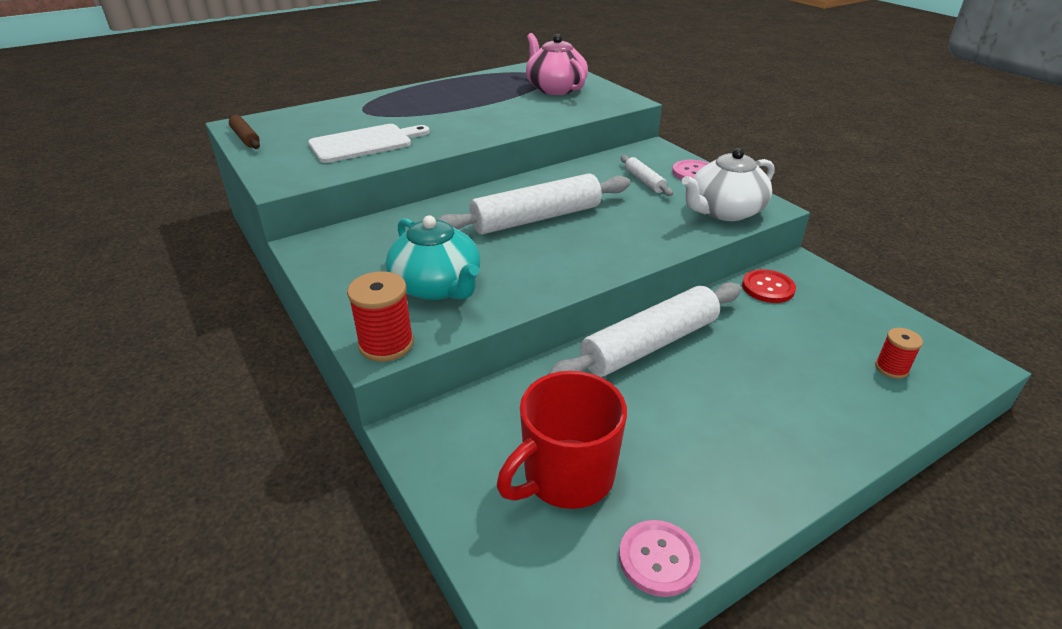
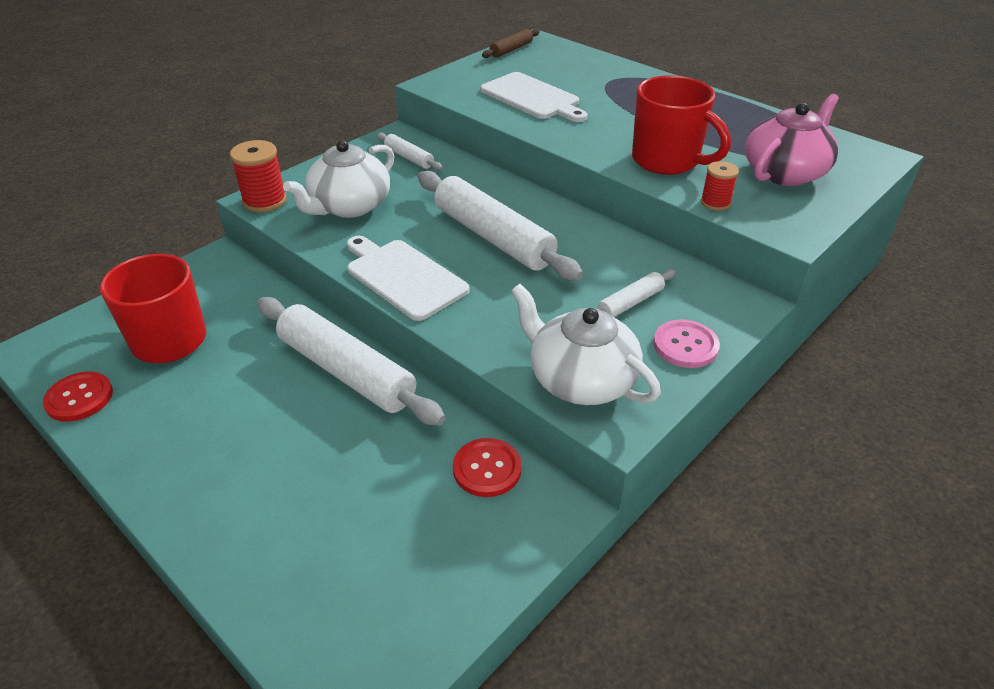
camera: 75 degrees right, 5 degrees up
turquoise teapot [386,215,480,300] -> white teapot [283,140,394,218]
pink button [619,520,701,597] -> red button [43,371,113,422]
red spool [875,328,923,379] -> red spool moved to [701,161,739,211]
none -> white cutting board [347,236,470,321]
none -> white rolling pin [377,133,443,171]
none -> red mug [632,75,731,175]

